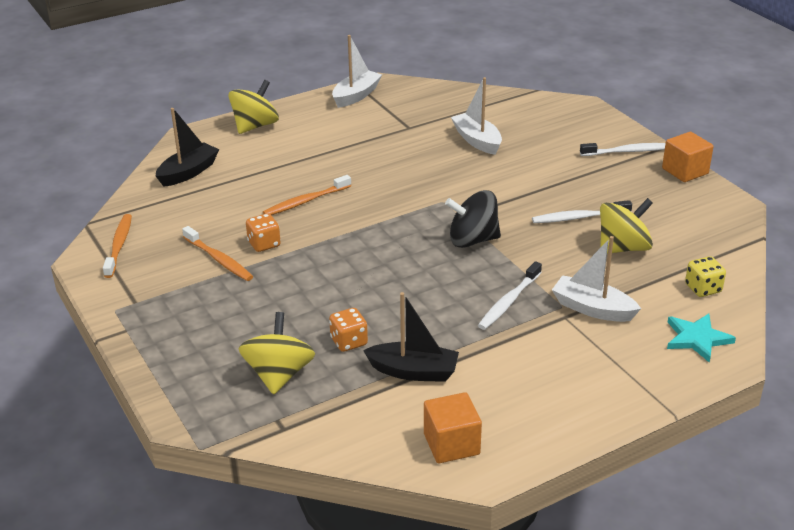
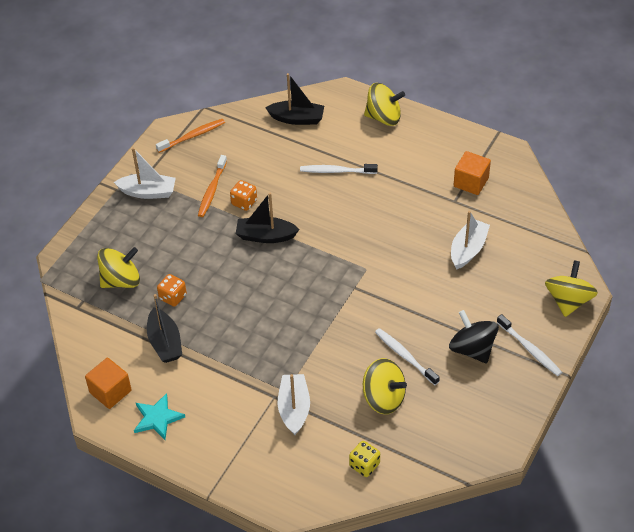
camera: 60 degrees right, 15 degrees up
orange toothbrush [263,175,351,215] -> none
white boat [332,35,382,108] -> white boat moved to [114,148,176,199]
black spinning top [445,190,501,248] -> black spinning top moved to [449,310,499,363]
white toothbrush [478,261,542,330] -> white toothbrush moved to [300,164,378,174]
orange cube [662,132,714,182] -> orange cube moved to [454,151,491,195]
turquoise star [667,313,736,363] -> turquoise star moved to [134,393,185,440]
none -> black boat [236,193,300,243]
none -> yellow spinning top [545,260,598,317]

